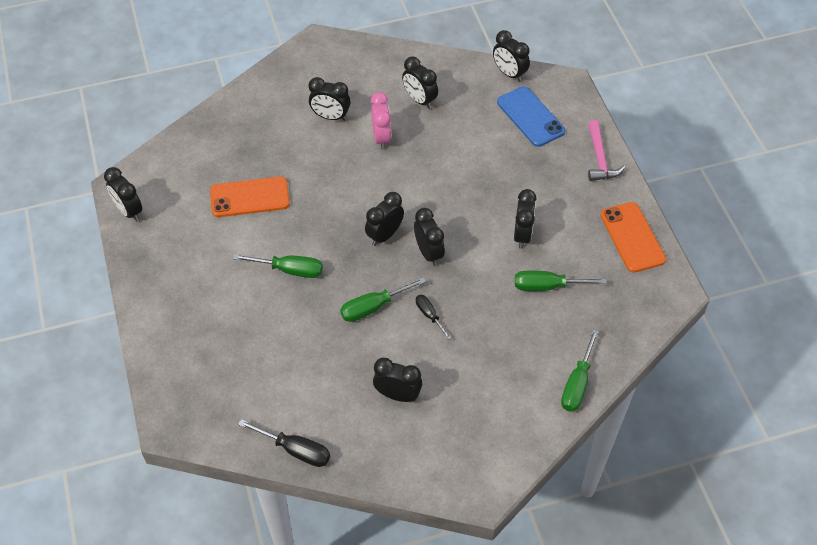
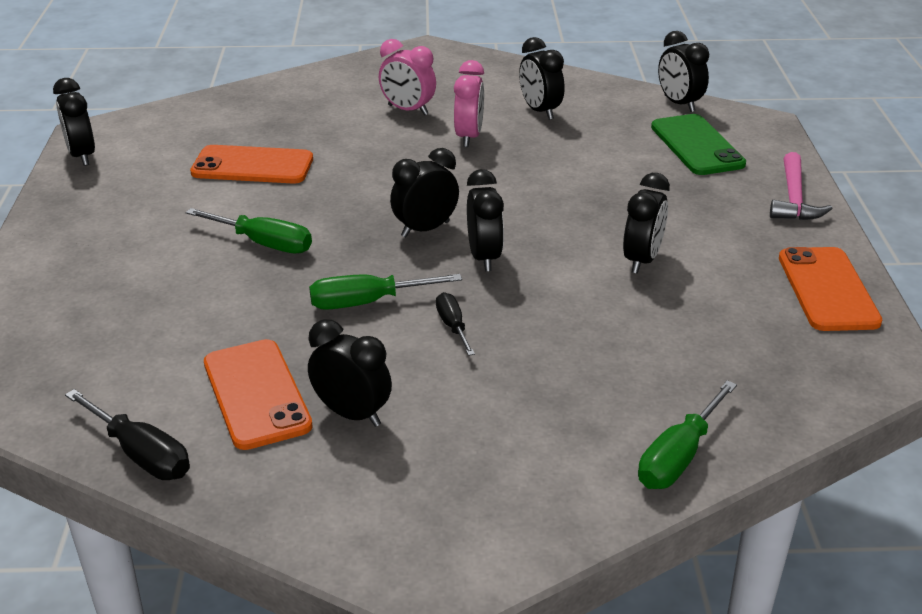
camera: 15 degrees right, 20 degrees down
black clock [309,77,350,121] -> pink clock [379,39,436,115]
blue phone [497,86,565,147] -> green phone [651,114,746,175]
green screwdriver [515,271,607,291] -> none
none -> orange phone [204,339,313,450]

